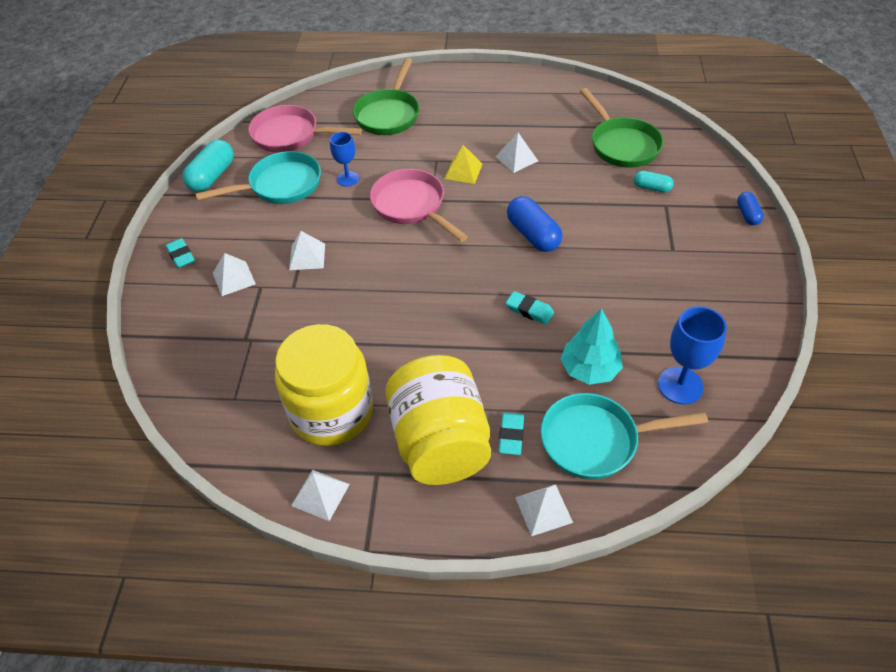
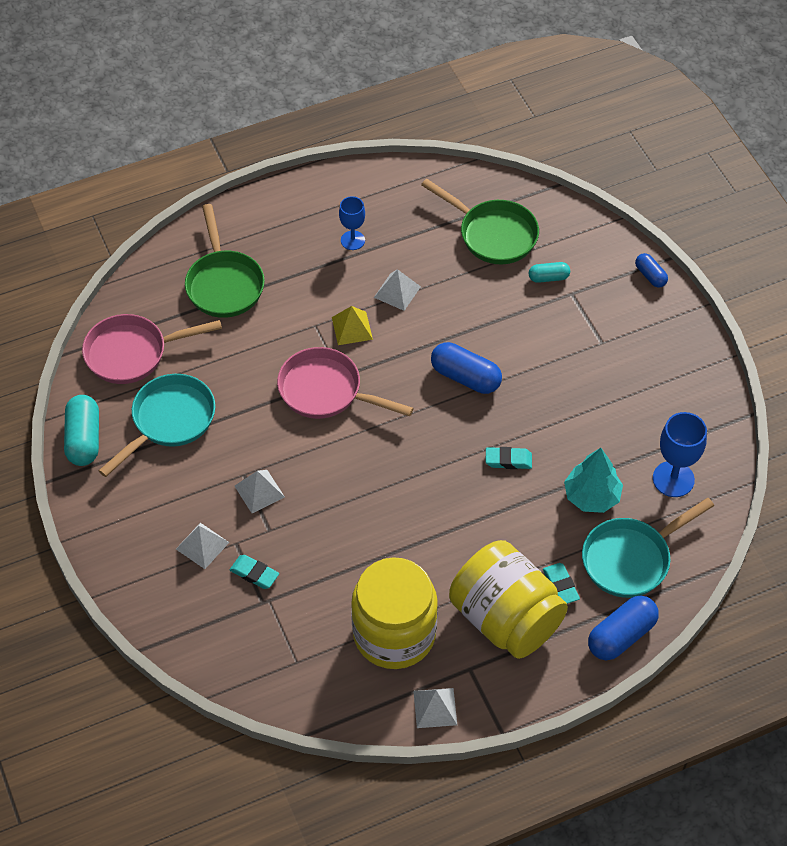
camera: 30 degrees left, 5 degrees up
turquoise eraser [166,238,195,268] -> turquoise eraser moved to [230,555,279,589]
blue goblet [330,132,359,186] -> blue goblet moved to [339,196,365,250]
white pyramid [515,484,573,536] -> blue capsule [588,595,659,660]

